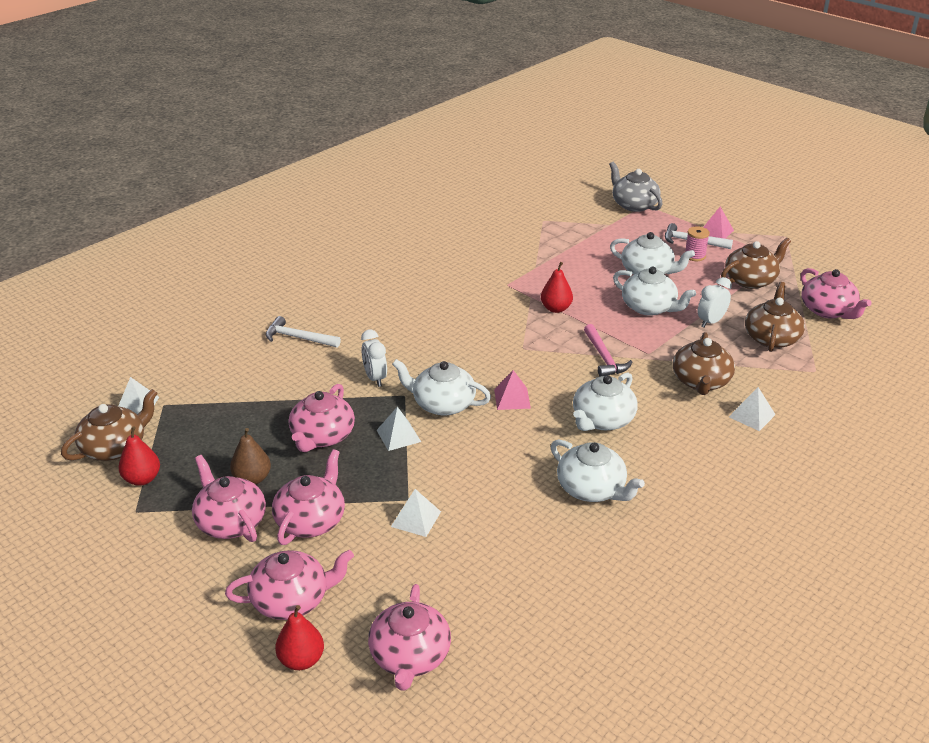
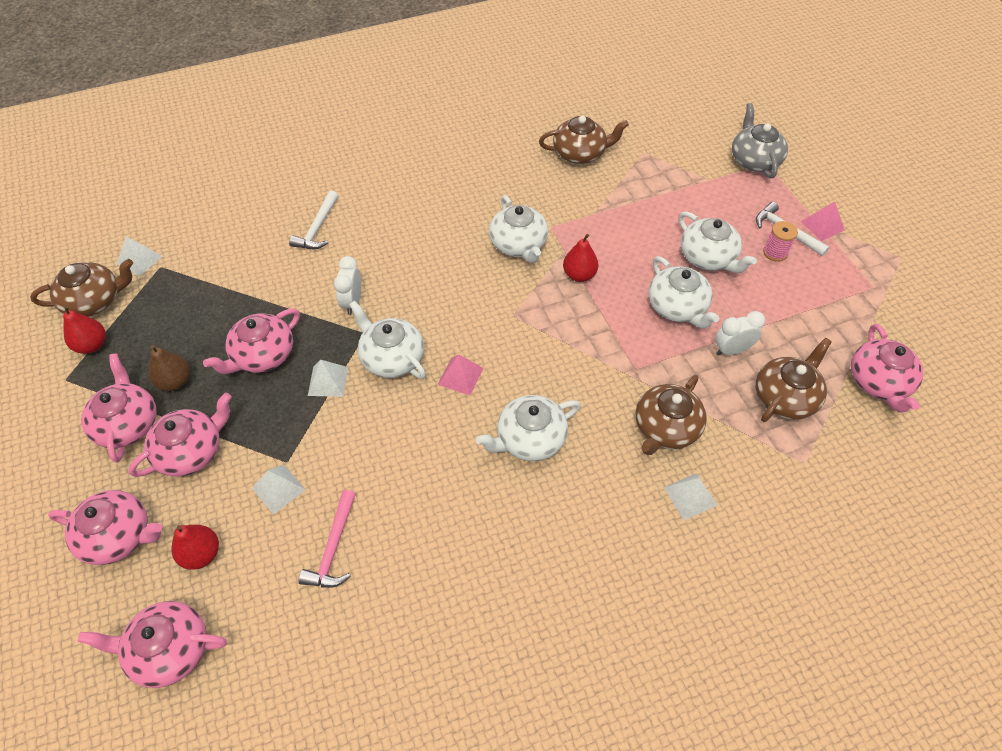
camera: 25 degrees right, 20 degrees up
white hammer [266,316,341,348] -> white hammer turned 120 degrees counterclockwise [289,191,338,249]
red pear [275,605,324,670] -> red pear moved to [171,525,219,570]
pink teapot [368,584,451,691] -> pink teapot turned 60 degrees clockwise [77,601,227,688]
white teapot [551,439,645,502] -> white teapot moved to [489,195,548,263]
pink hammer [584,324,632,377] -> pink hammer moved to [298,490,356,588]
brown teapot [721,238,791,289] -> brown teapot moved to [539,116,629,164]

